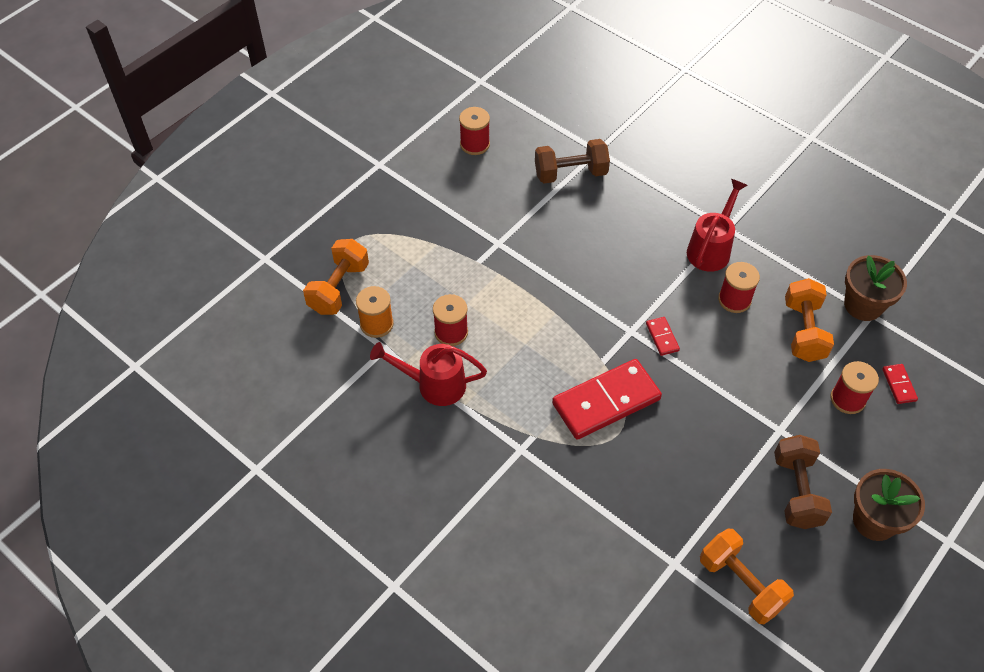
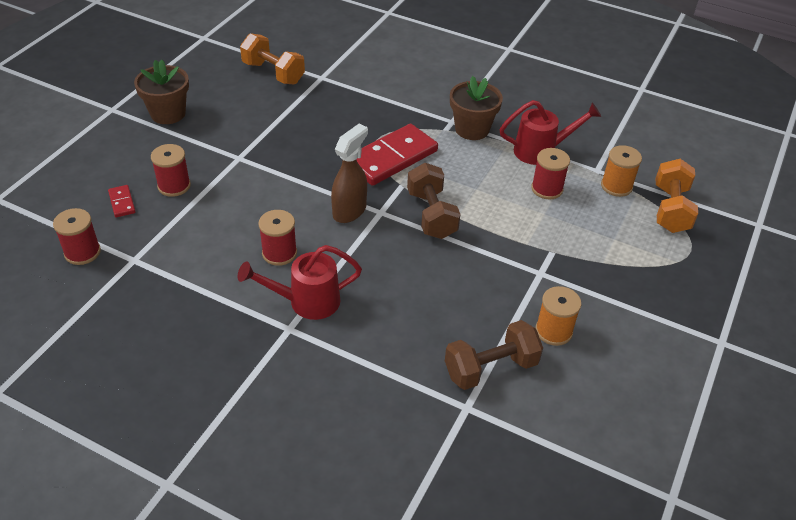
camera: 165 degrees right, 10 degrees down
red spool [459,107,490,155] -> red spool moved to [53,208,101,265]
red domino [646,317,680,356] -> brown spray bottle [331,124,368,223]
red watering can [687,179,748,272] -> red watering can turned 60 degrees clockwise [238,245,362,320]
brown dumbbell [774,435,832,529] -> brown dumbbell moved to [407,163,460,239]
orange dumbbell [785,278,834,362] -> none
brown flower pot [844,255,907,321] -> brown flower pot moved to [450,76,503,140]
none -> orange spool [535,286,581,346]

